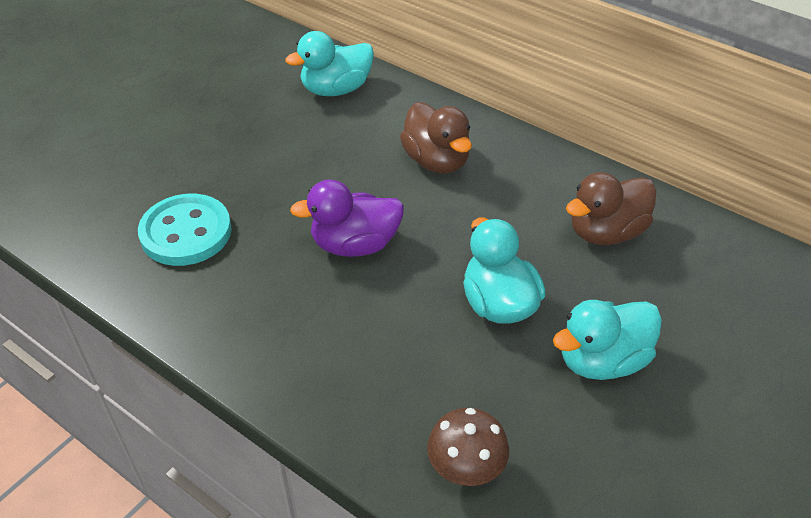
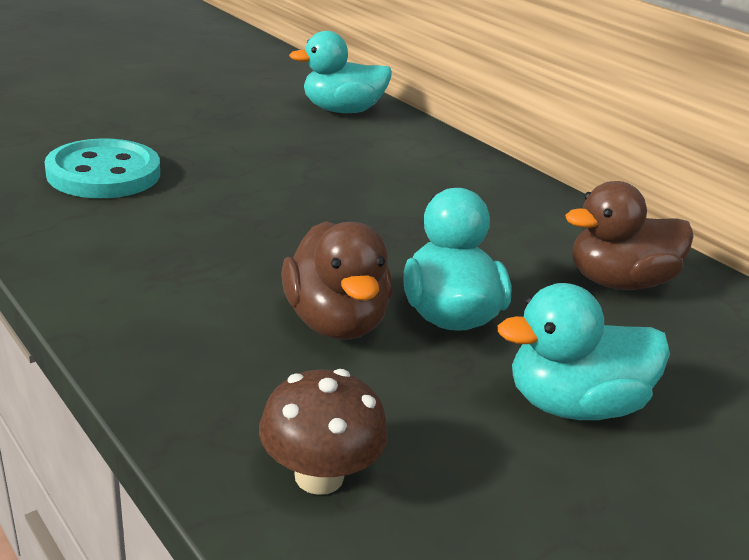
camera: 10 degrees right, 15 degrees down
purple duck [290,180,404,257] -> none
brown duck [400,102,472,174] -> brown duck moved to [281,221,392,340]

